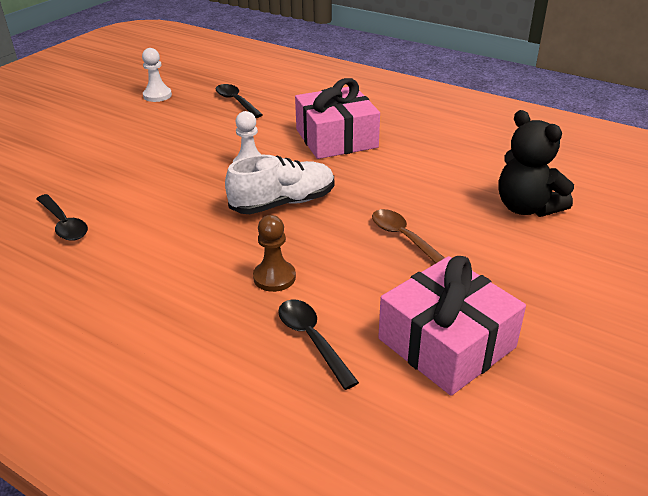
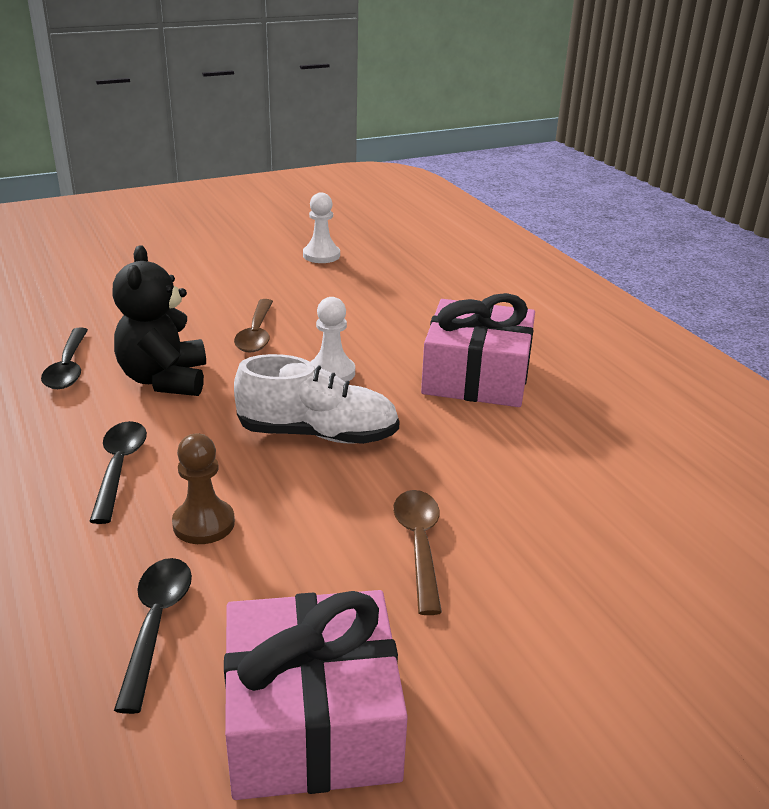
camera: 30 degrees right, 5 degrees down
black spoon [216,84,263,118] -> black spoon moved to [89,421,147,524]
black teddy bear [498,110,574,217] -> black teddy bear moved to [113,245,206,396]
none -> brown spoon [234,299,273,353]

